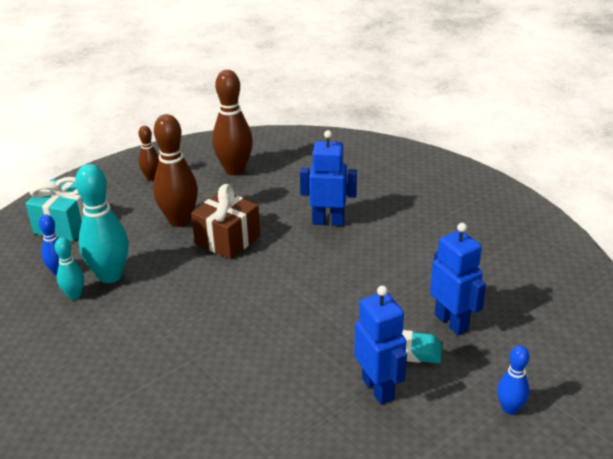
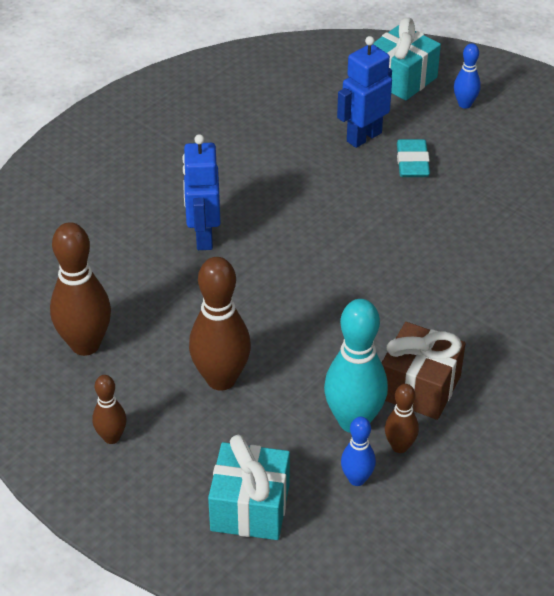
camera: 100 degrees left, 10 degrees up
turquoise bowling pin [54,237,84,300] -> brown bowling pin [385,384,419,453]
brown gift [191,184,260,259] -> brown gift moved to [382,322,466,420]
blue robot [354,286,407,405] -> none
none -> turquoise gift [374,17,441,100]

